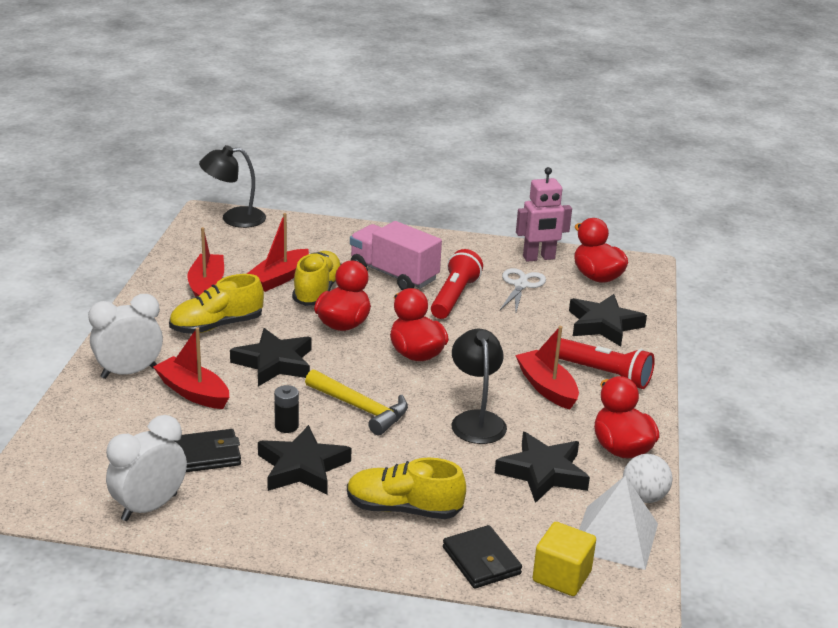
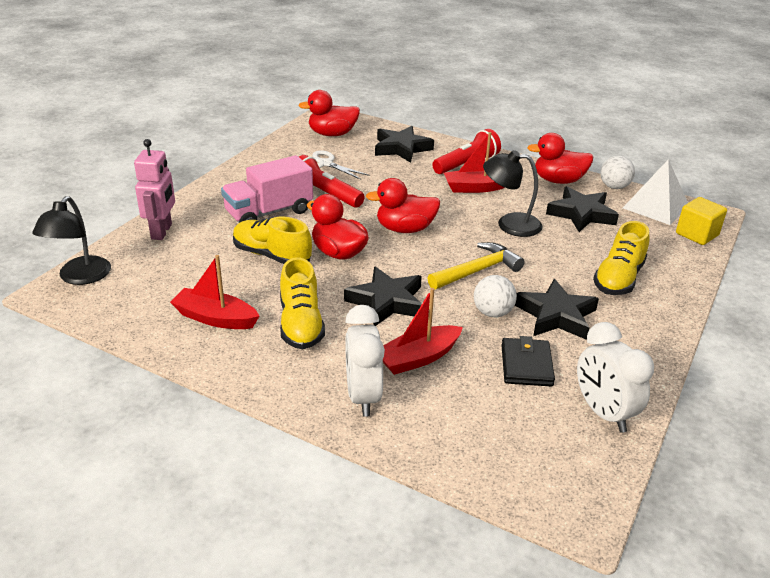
camera: 70 degrees left, 5 degrees up
red boat [247,213,309,292] -> none
black battery [274,385,299,433] -> white ball [474,275,517,318]
black wallet [443,525,522,589] -> none
pink robot [516,167,572,262] -> pink robot moved to [134,139,175,240]

